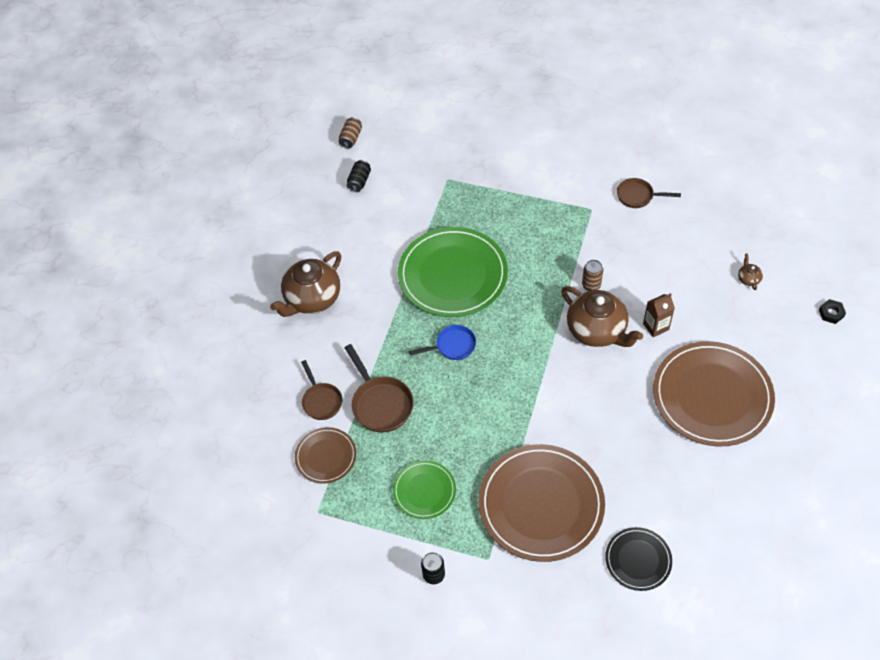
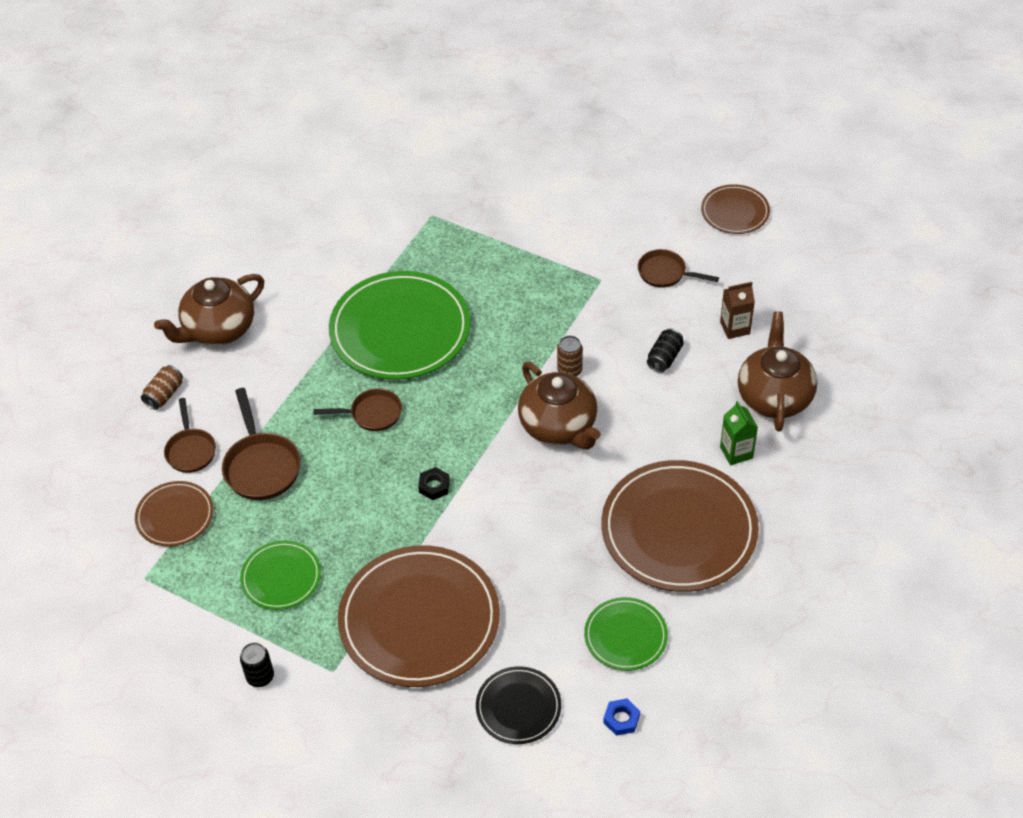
camera: 10 degrees right, 5 degrees down
brown can [338,117,362,149] -> brown can moved to [141,365,183,410]
black can [347,160,371,192] -> black can moved to [647,329,684,373]
blue pan [409,325,476,360] -> brown pan [314,388,402,431]
brown carton [643,293,675,337] -> brown carton moved to [720,282,755,339]
brown teapot [738,253,763,290] -> brown teapot [738,311,817,432], size x2.48
black nut [819,299,846,324] -> black nut moved to [418,467,450,500]
none -> green plate [584,597,668,671]
none -> blue nut [603,698,640,736]
none -> brown plate [701,184,770,234]
none -> green carton [720,401,758,465]

